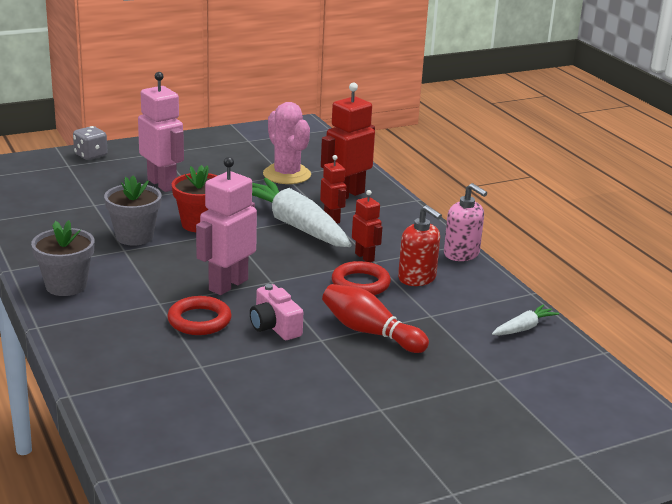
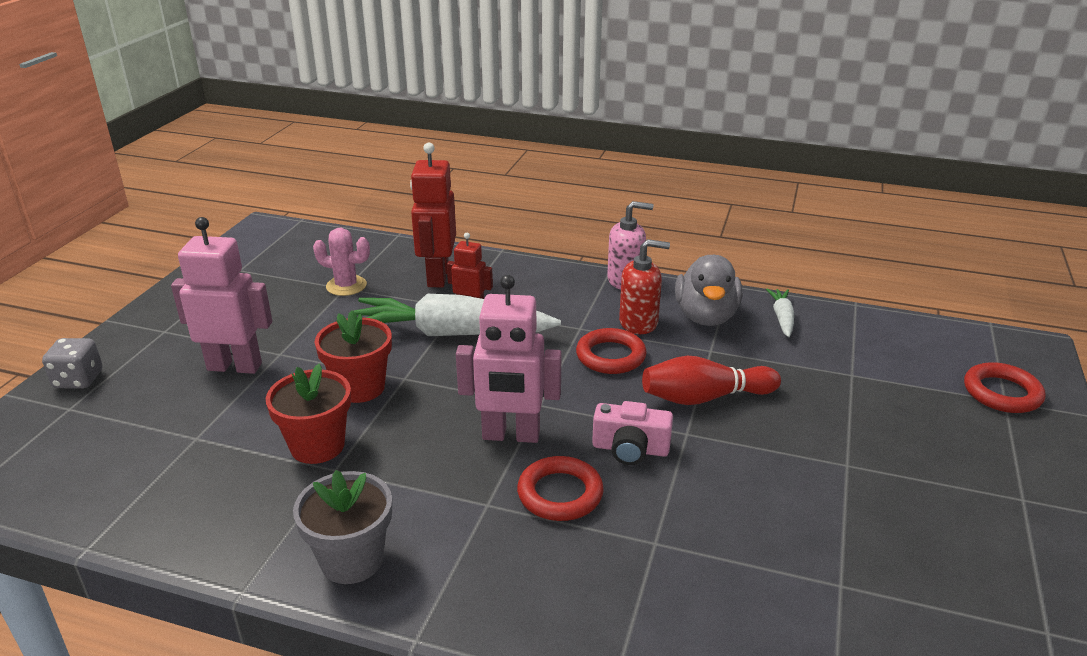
camera: 45 degrees left, 5 degrees up
grey flower pot [104,175,162,246] -> red flower pot [266,364,351,464]
pink robot [196,157,257,295] -> pink robot turned 75 degrees counterclockwise [456,275,562,443]
pink cactus [263,102,311,184] -> pink cactus [313,228,370,296], size x0.66
red robot [352,190,382,262] -> none
none -> grey duck [675,255,742,326]
none -> red ring [964,362,1045,413]

